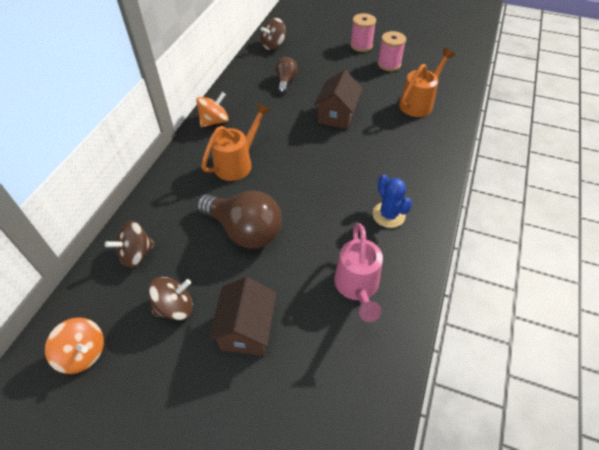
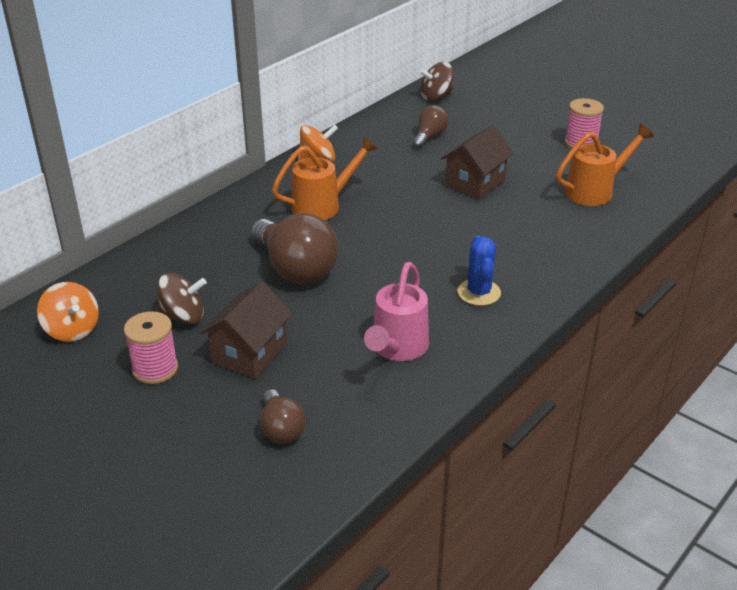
camera: 20 degrees right, 15 degrees down
brown spinning top [105,221,155,268] -> none
pink spool [350,13,376,52] -> pink spool moved to [124,311,178,384]
none -> brown light bulb [260,389,306,444]

